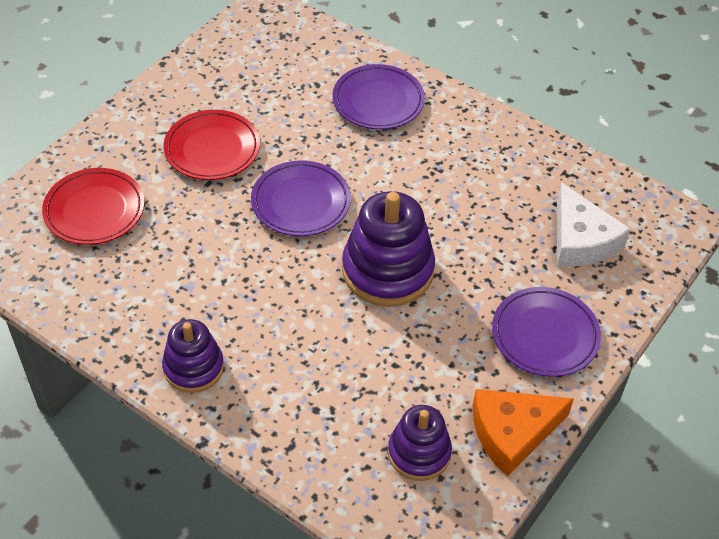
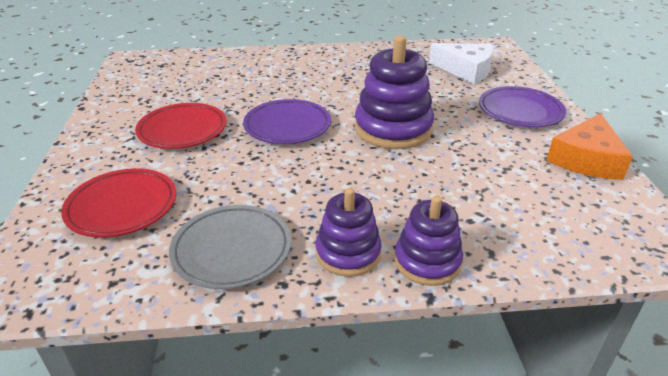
camera: 40 degrees left, 15 degrees down
purple plate [332,64,425,130] -> none
purple stacking toy [388,405,452,481] -> purple stacking toy moved to [394,196,463,286]
none -> grey plate [169,205,291,289]

